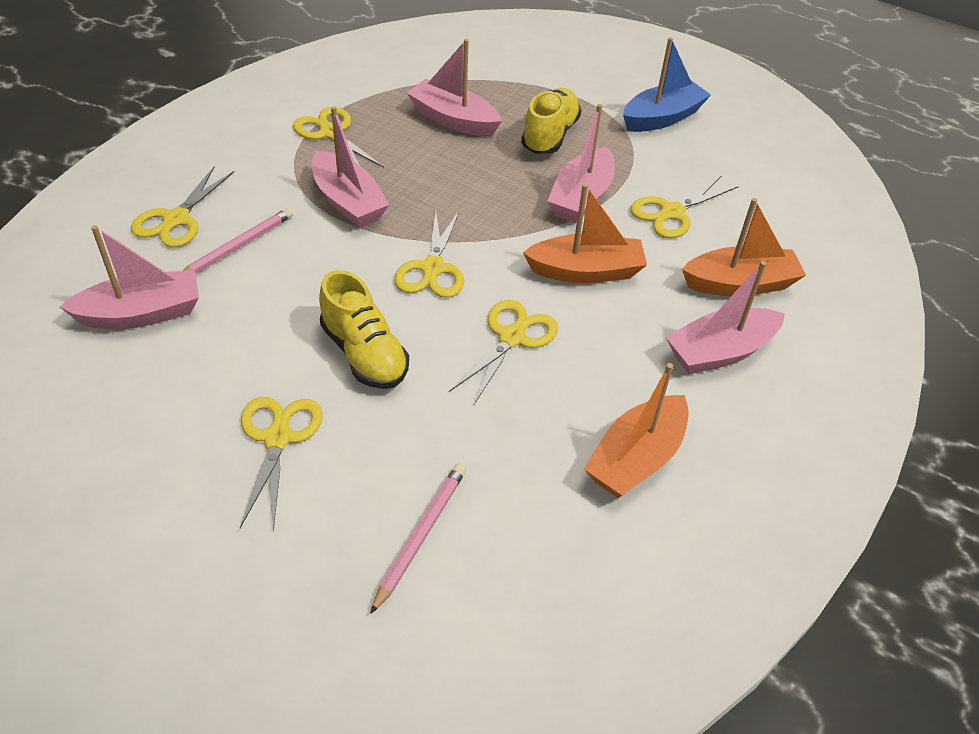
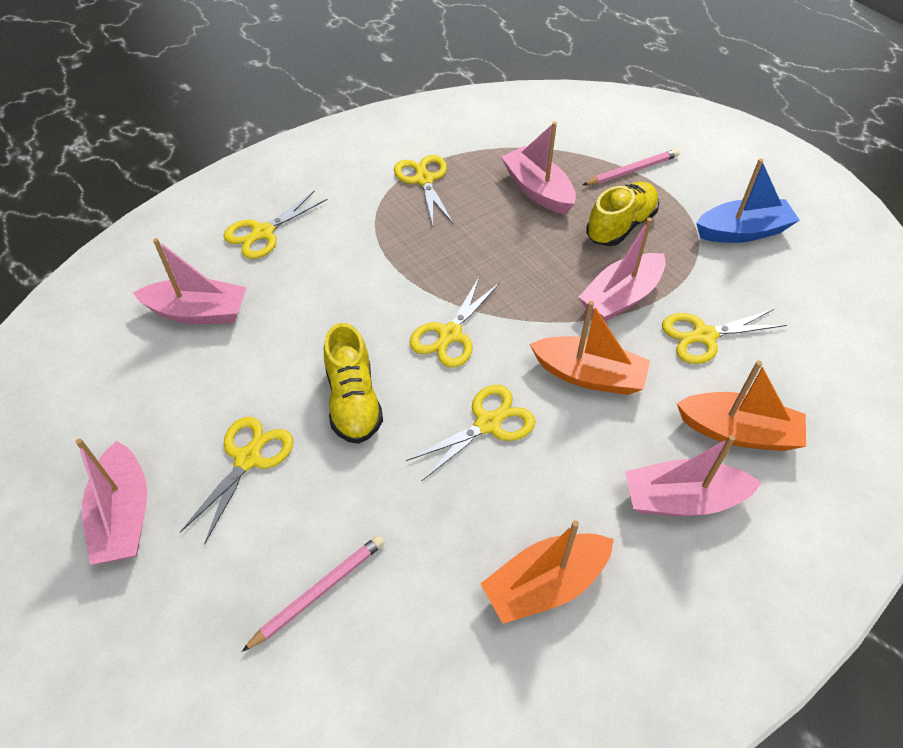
camera: 25 degrees right, 5 degrees up
pink pencil [182,208,293,274] -> pink pencil moved to [583,149,679,185]
pink boat [312,106,389,228] -> pink boat moved to [76,438,147,565]

